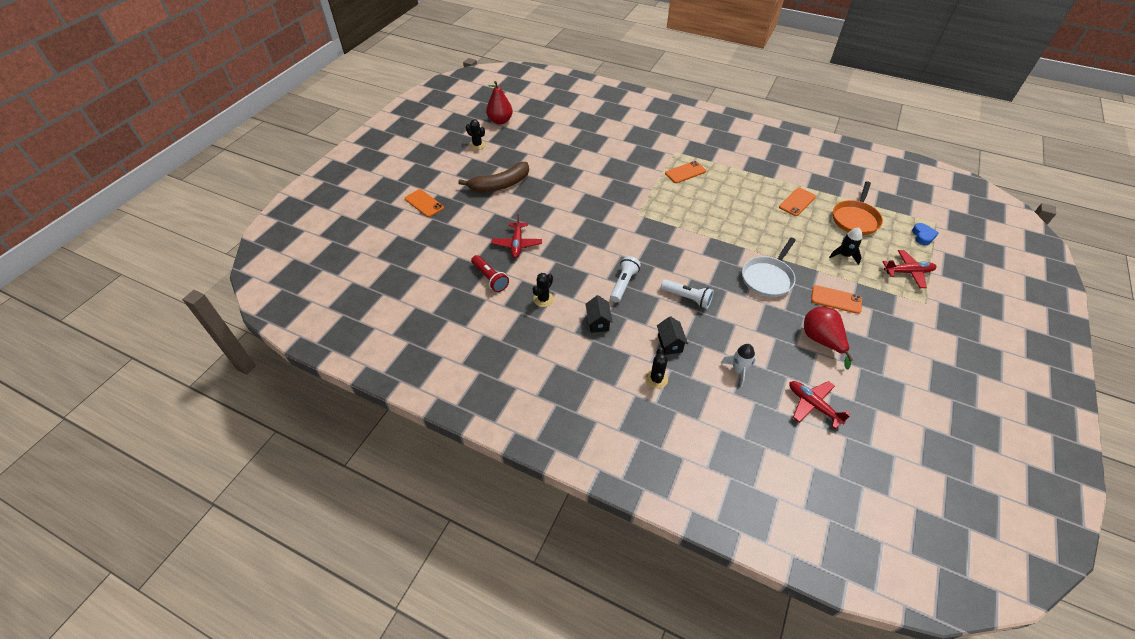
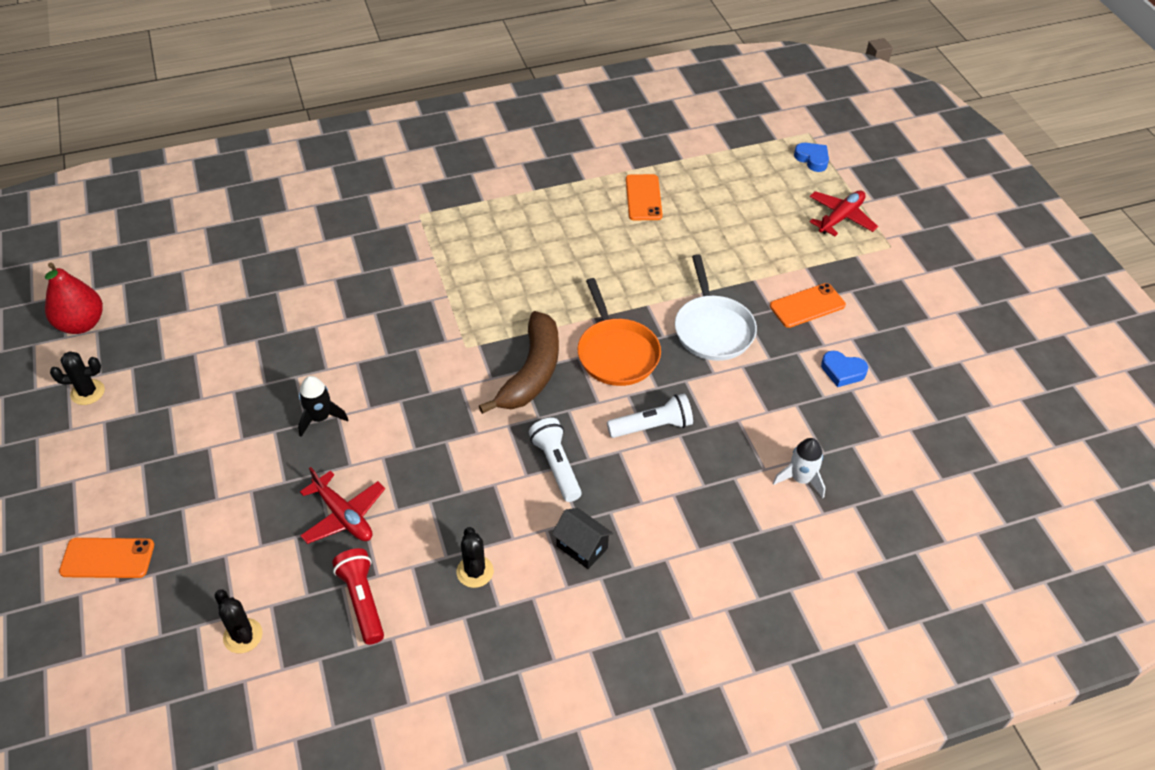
camera: 45 degrees left, 0 degrees up
brown banana [458,162,529,192] -> brown banana moved to [479,311,559,414]
red flashlight [471,255,509,292] -> red flashlight turned 120 degrees counterclockwise [332,548,384,645]
black cactus [645,347,668,389] -> black cactus moved to [215,590,263,653]
black house [657,316,688,355] -> none
orange phone [665,161,706,183] -> none
red plane [789,381,851,429] -> none
red pear [804,307,853,369] -> blue heart [821,351,868,387]
black rocket [829,228,862,265] -> black rocket moved to [298,376,348,437]
orange pan [833,181,883,235] -> orange pan moved to [578,278,661,386]

